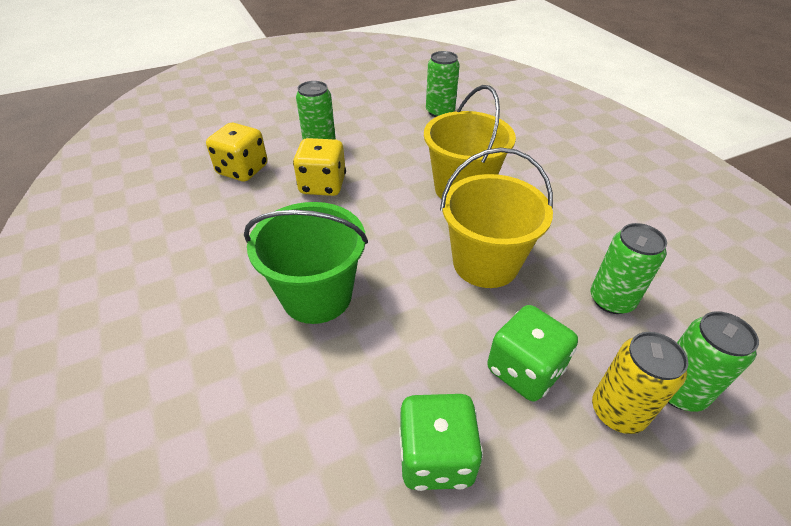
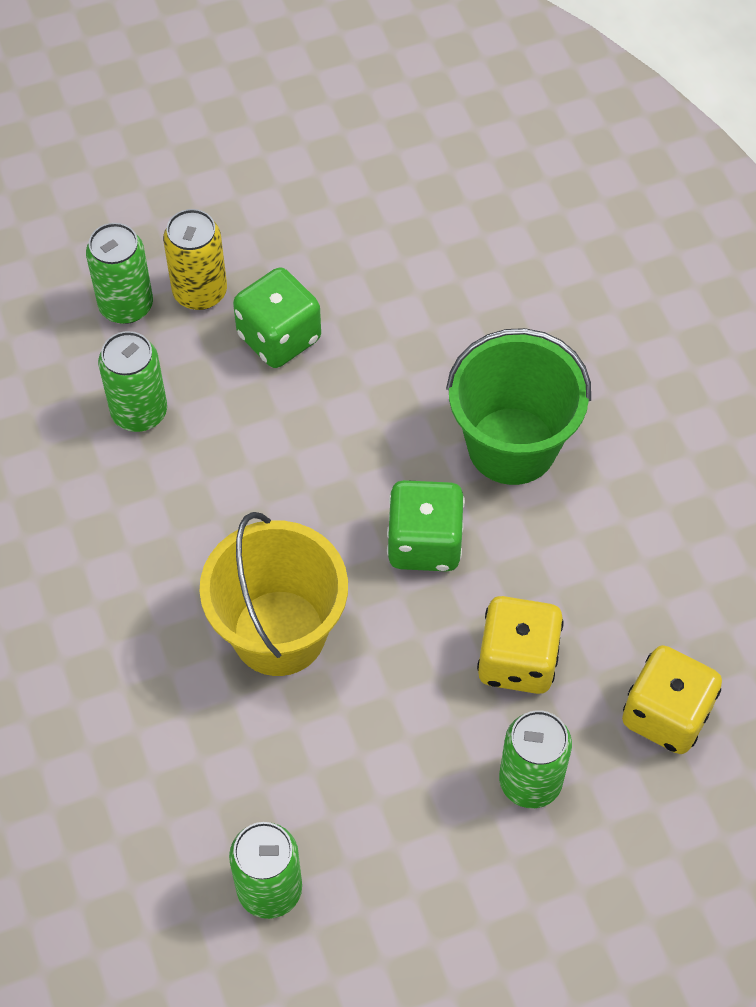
camera: 175 degrees left, 15 degrees up
green dice [399,394,483,491] -> green dice moved to [387,480,465,571]
yellow bucket [440,148,553,288] -> none

